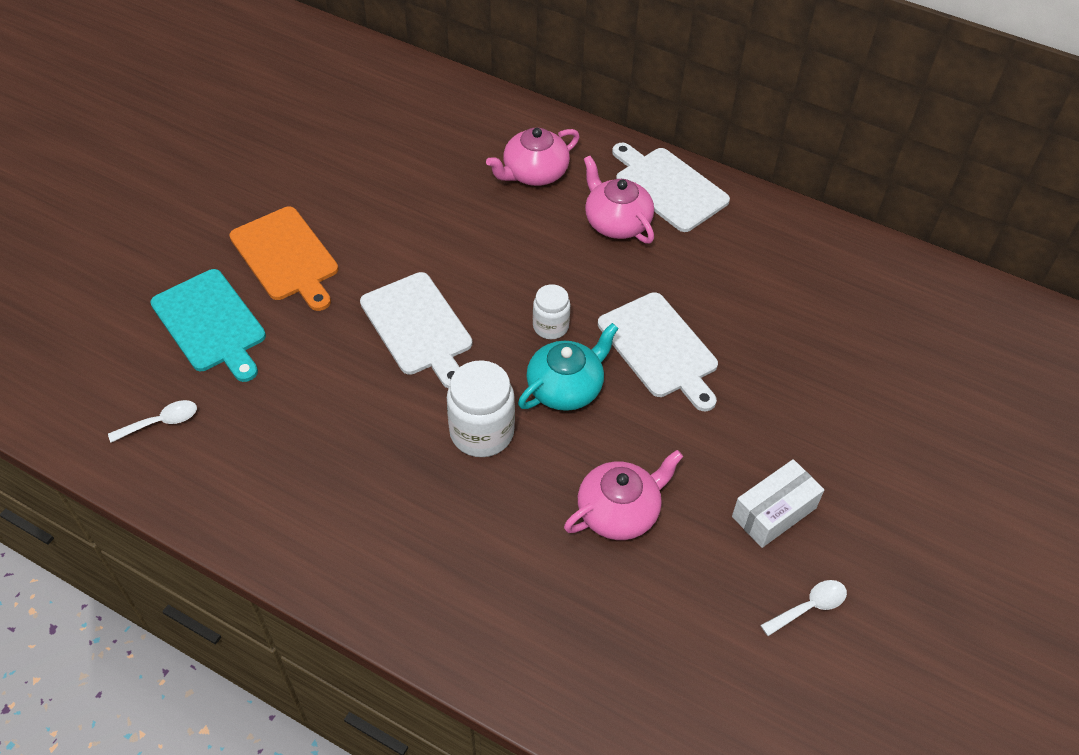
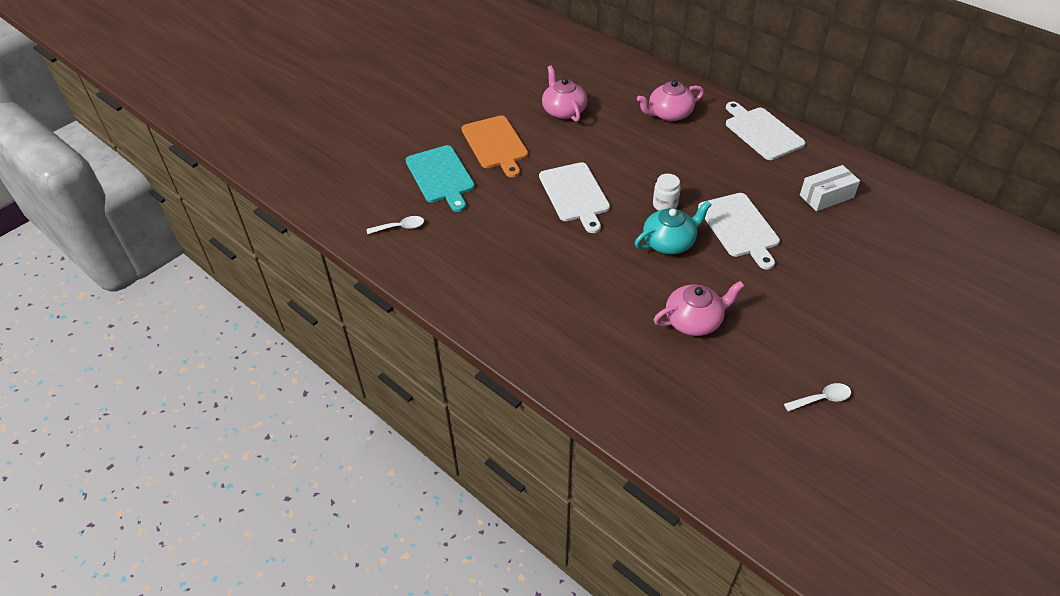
camera: 15 degrees right, 5 degrees down
white jar [447,360,515,457] -> none
pink teapot [584,156,654,244] -> pink teapot moved to [542,66,587,122]
white box [732,459,825,548] -> white box moved to [800,165,860,211]

